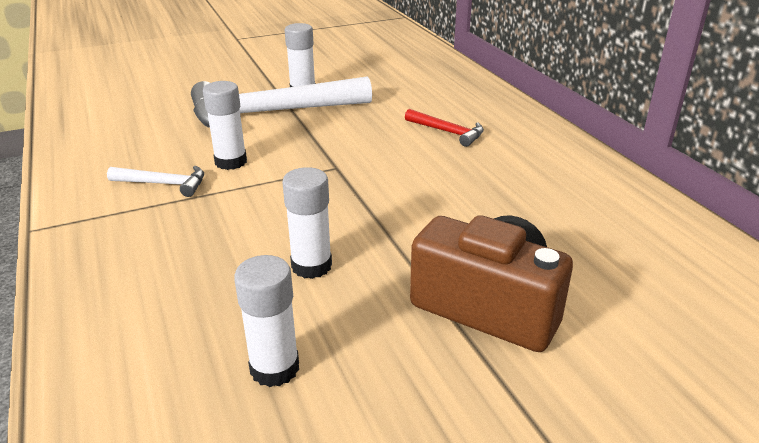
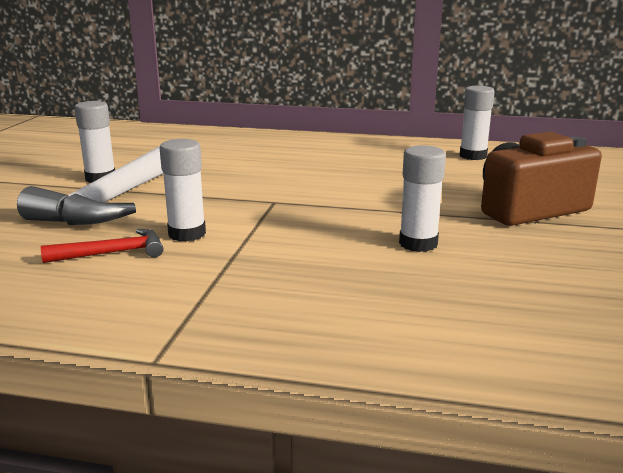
camera: 55 degrees left, 10 degrees down
white hammer [107,166,204,197] -> none
white glue stick [234,255,299,387] -> white glue stick moved to [460,86,495,160]
red hammer [405,109,484,147] -> red hammer moved to [41,229,163,263]

